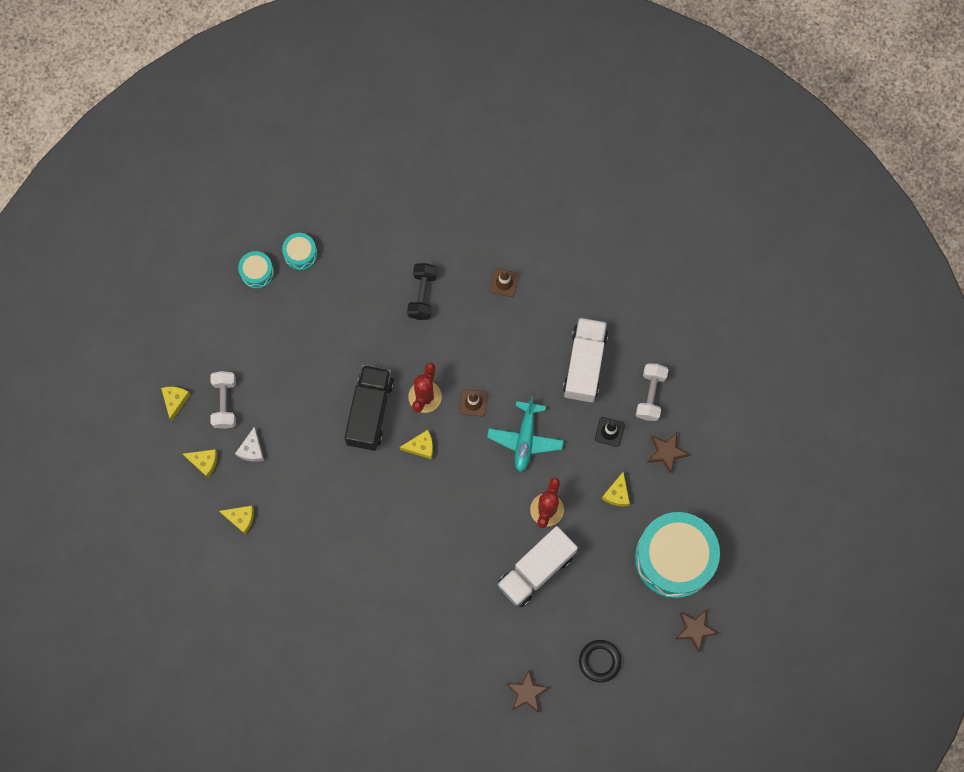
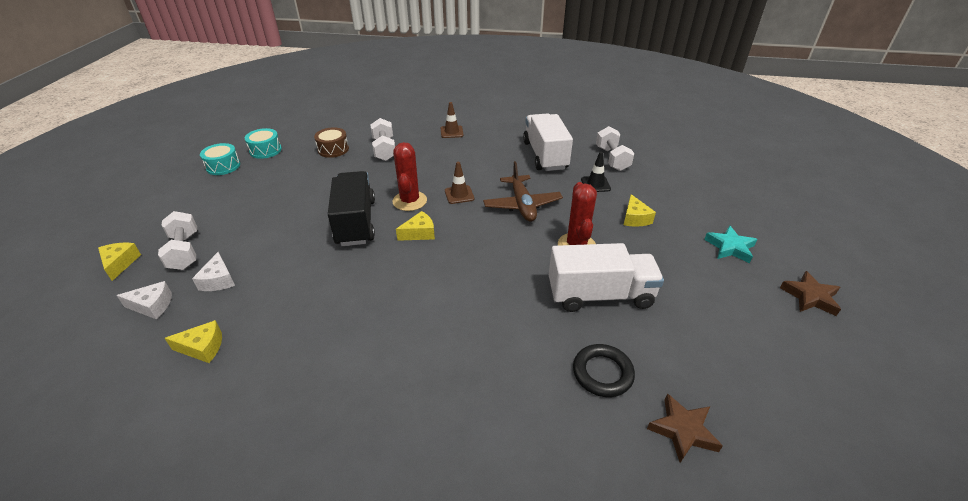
camera: 20 degrees left, 35 degrees down
yellow cheese [183,449,217,478] -> white cheese [116,281,172,319]
black dumbbell [407,263,437,320] -> white dumbbell [370,118,395,161]
turquoise plane [487,397,564,472] -> brown plane [483,161,563,222]
white truck [497,526,578,607] -> white truck turned 120 degrees counterclockwise [549,243,664,312]
black ring [579,640,621,683] -> black ring moved to [573,344,635,397]
turquoise drum [635,512,720,598] -> turquoise star [704,225,758,263]
brown star [647,433,689,474] -> none
none -> brown drum [314,127,349,158]

